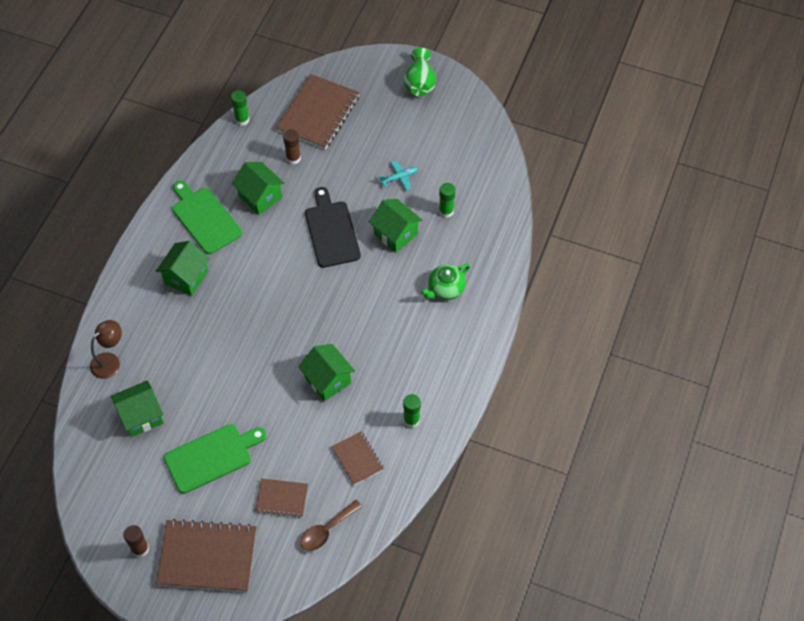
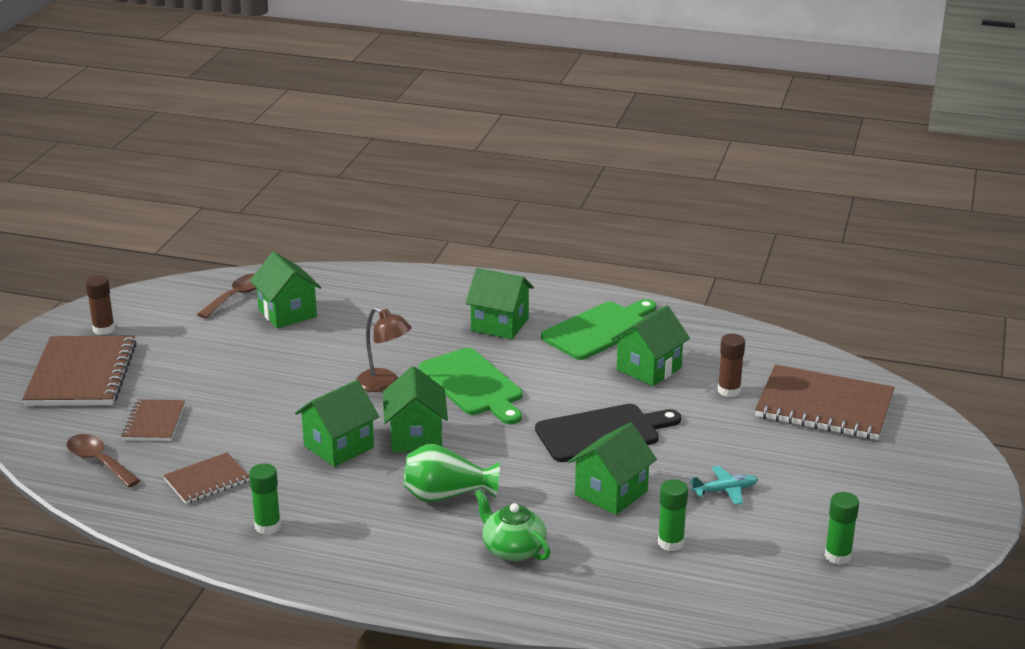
camera: 85 degrees right, 30 degrees down
brown lamp [90,320,122,379] -> brown lamp moved to [356,307,411,392]
green cutting board [164,424,267,494] -> green cutting board moved to [419,348,523,424]
green glue stick [231,90,249,126] -> green glue stick moved to [824,492,859,565]
turquoise plane [379,160,418,191] -> turquoise plane turned 75 degrees counterclockwise [690,466,758,505]
green vase [404,48,436,96] -> green vase moved to [404,444,500,502]
none -> brown spoon [197,274,257,319]
none -> green house [383,366,448,452]

